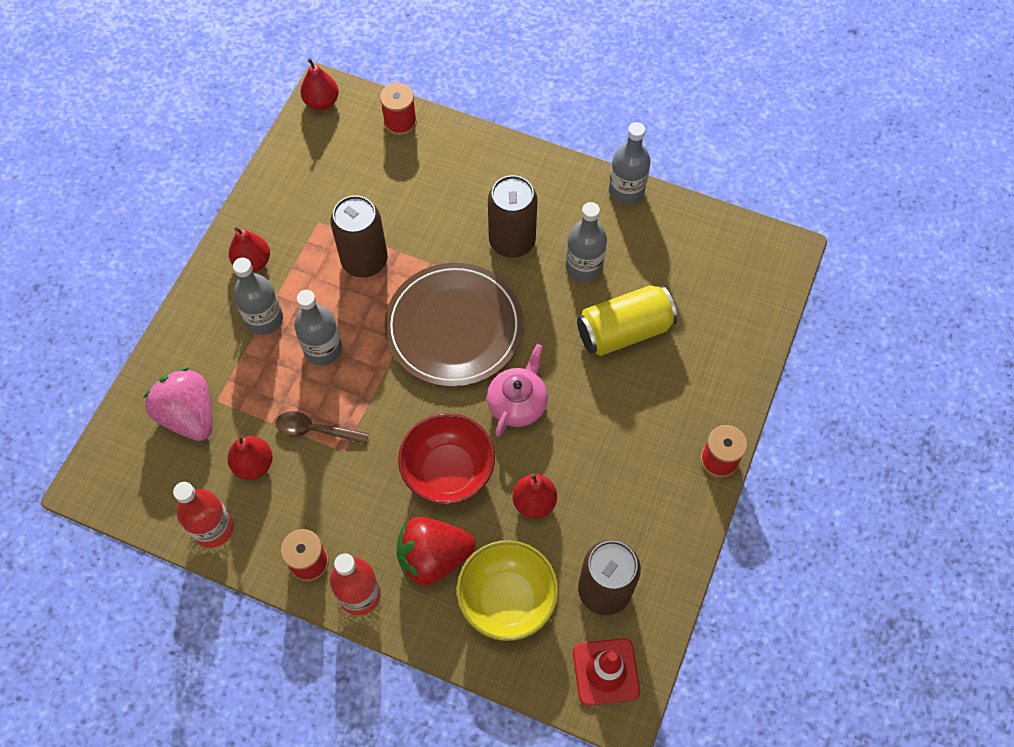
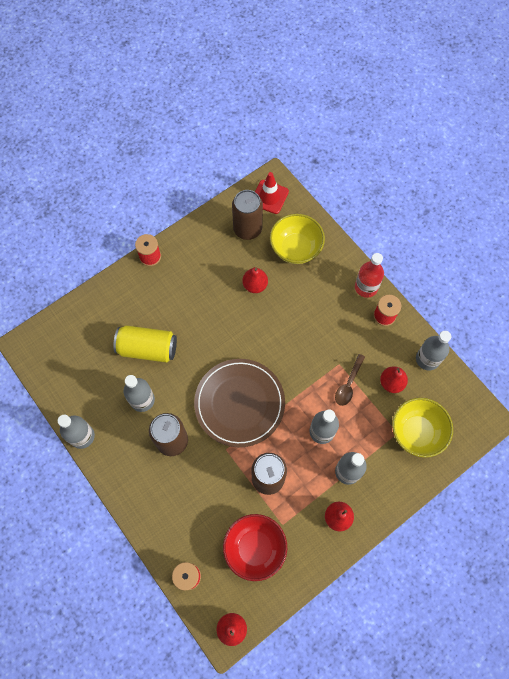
camera: 150 degrees left, 5 degrees up
pink strawberry [143,367,212,441] -> yellow bowl [392,398,453,458]
red bottle [173,482,233,548] -> grey bottle [416,331,451,371]
brown spoon [276,411,369,444] -> brown spoon turned 75 degrees clockwise [335,354,365,406]
red strawberry [397,517,476,586] -> none
red bowl [398,413,495,504] -> red bowl moved to [223,514,287,581]
pink teapot [487,344,548,437] -> none

